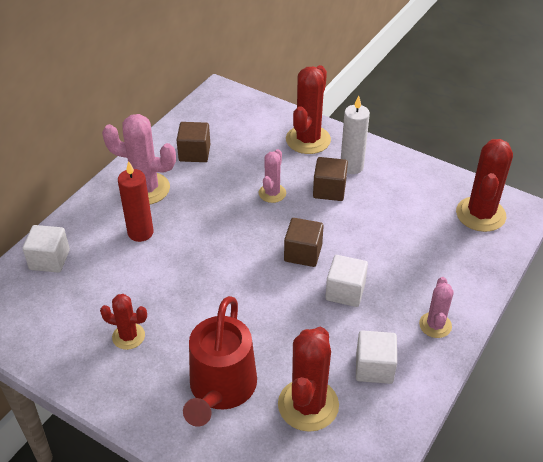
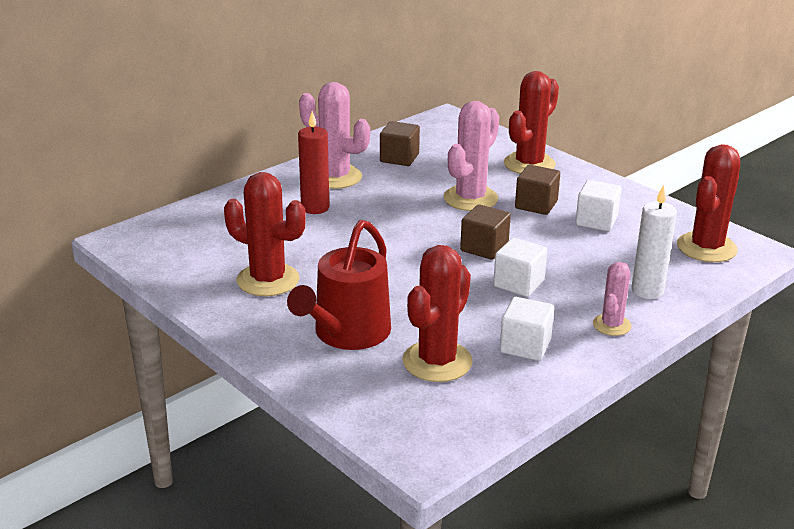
camera: 15 degrees right, 15 degrees down
white cube [22,225,70,273] -> white cube moved to [575,180,621,231]
red cactus [100,294,147,350] -> red cactus [224,172,306,296], size x1.74
pink cactus [259,149,286,203] -> pink cactus [443,101,499,211], size x1.74
white candle [341,96,370,174] -> white candle moved to [631,185,677,299]

